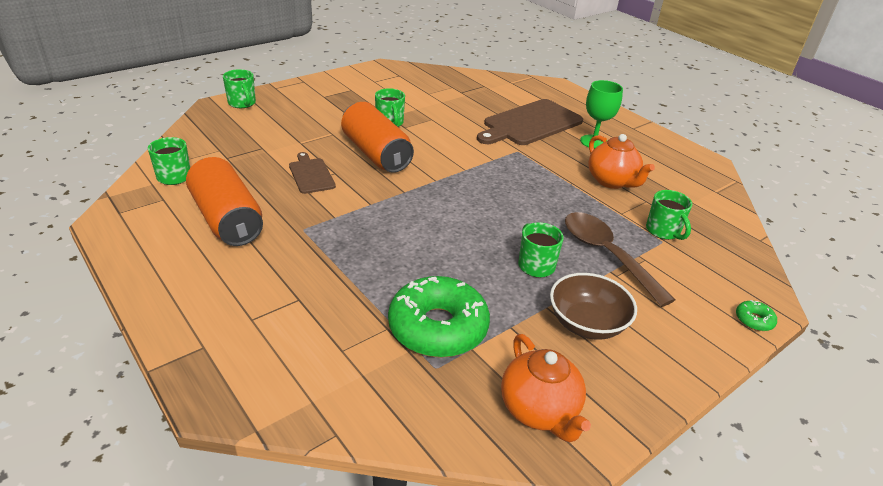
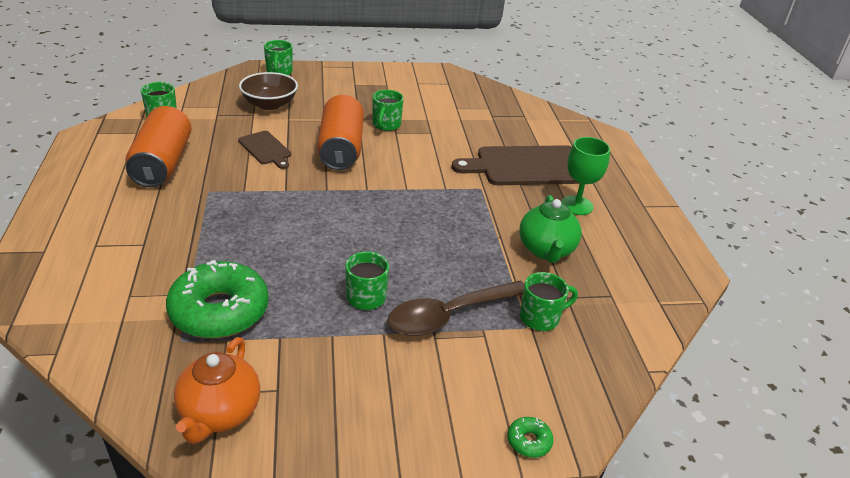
camera: 30 degrees right, 0 degrees up
brown cutting board [289,152,336,194] -> brown cutting board turned 135 degrees clockwise [238,131,291,169]
brown bowl [550,273,637,340] -> brown bowl moved to [239,72,298,110]
brown spoon [565,212,675,307] -> brown spoon turned 120 degrees counterclockwise [387,281,525,336]
orange teapot [588,134,655,189] -> green teapot [519,195,581,263]
green mug [646,190,692,240] -> green mug turned 120 degrees counterclockwise [520,272,578,331]

